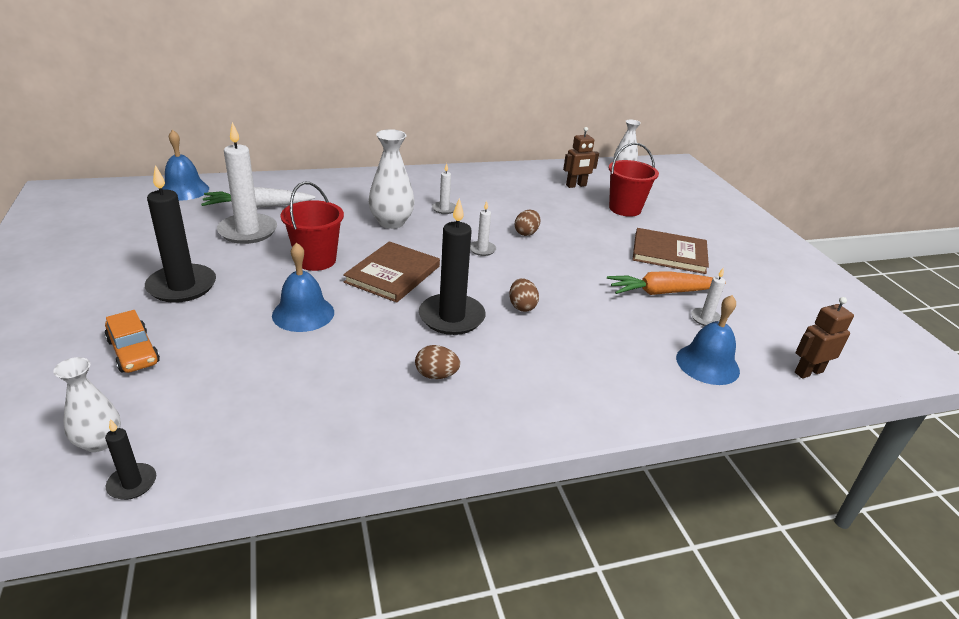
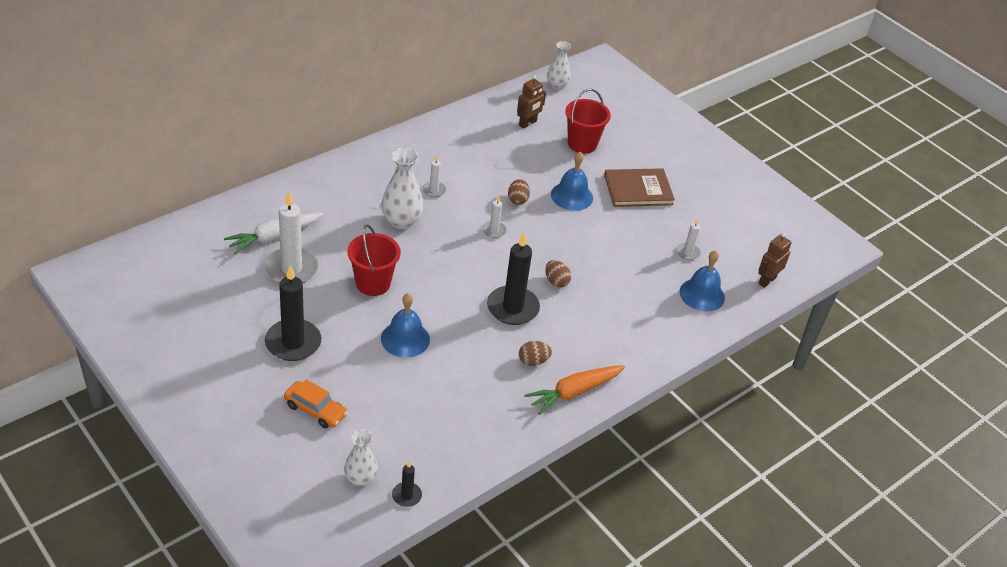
camera: 25 degrees left, 10 degrees up
blue bell [162,129,209,201] -> blue bell moved to [551,152,593,211]
brown book [343,241,440,303] -> none
orange carrot [607,271,726,295] -> orange carrot moved to [525,365,625,415]

